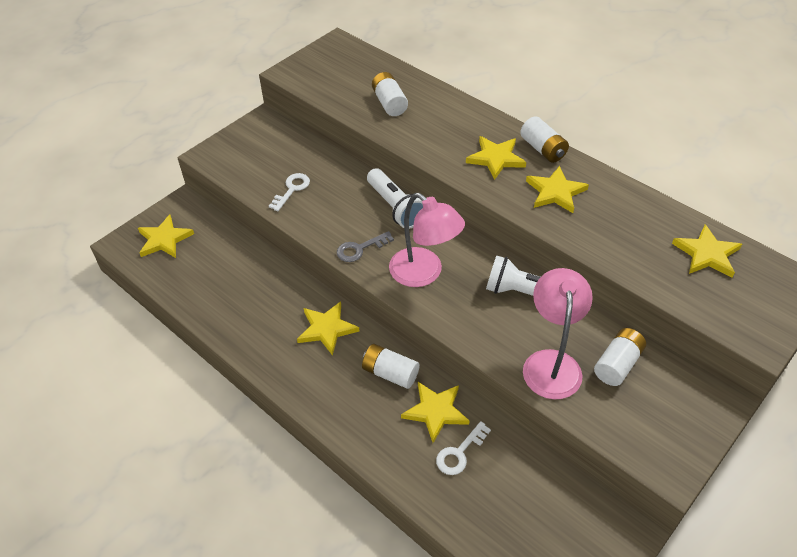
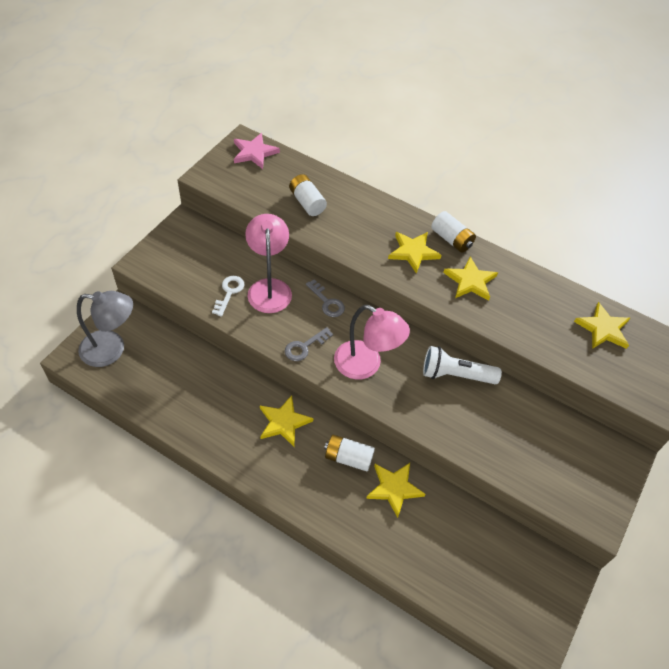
camera: 15 degrees left, 5 degrees up
yellow star [138,215,194,258] -> grey lamp [77,291,133,367]
white flashlight [367,168,423,229] -> grey key [306,279,345,317]
white key [436,421,491,475] -> none
pink lamp [523,268,593,399] -> pink lamp moved to [245,214,292,313]
white battery [594,328,646,386] -> none
none -> pink star [234,133,280,169]

